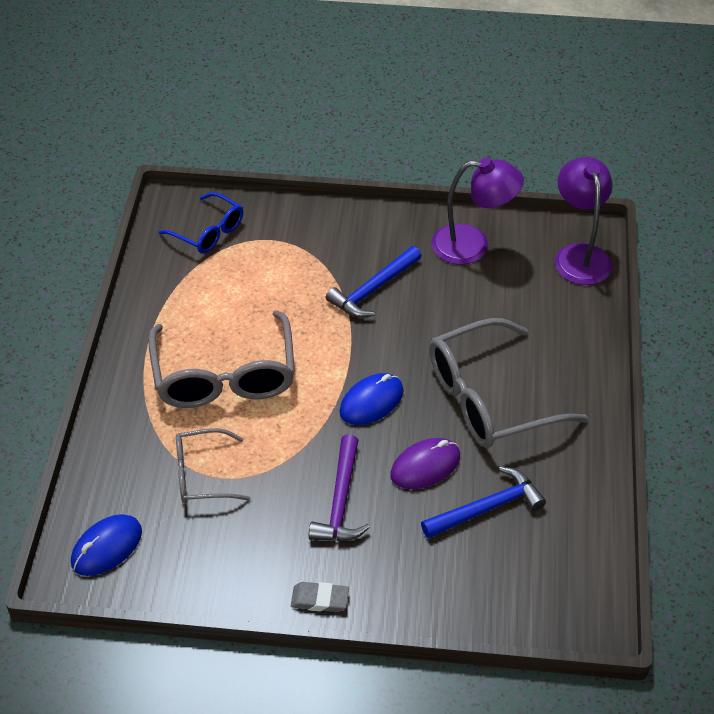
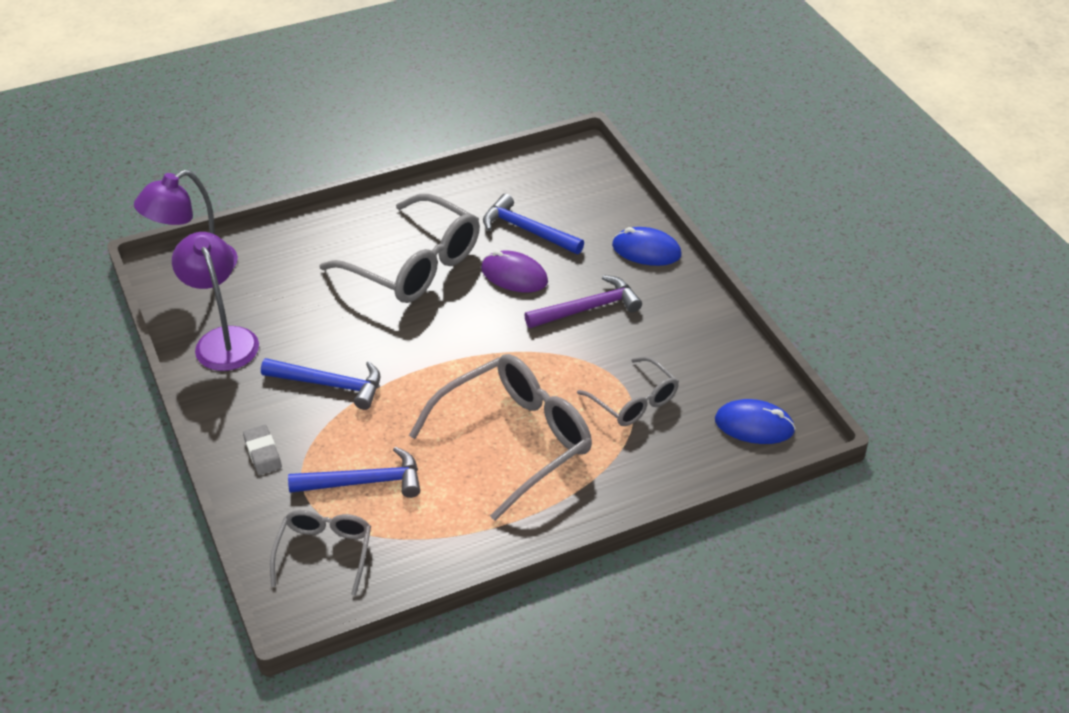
camera: 120 degrees left, 5 degrees down
blue glasses [158,192,243,253] -> grey glasses [270,510,371,595]
grey eraser [291,582,349,612] -> grey eraser moved to [243,425,282,475]
blue mouse [339,373,404,425] -> blue mouse moved to [612,227,681,266]
none -> blue hammer [288,447,420,498]

